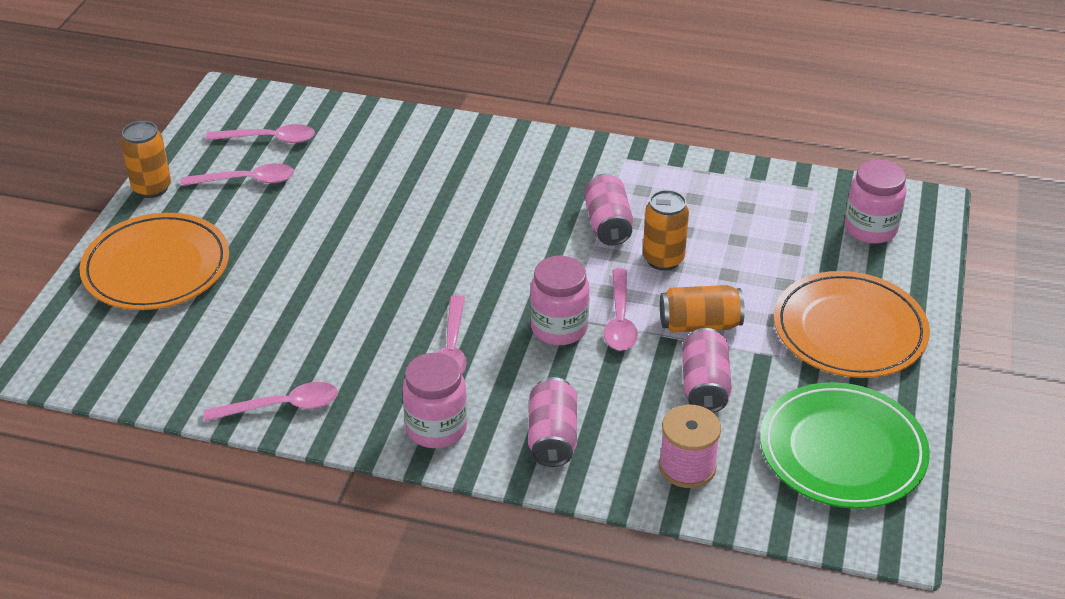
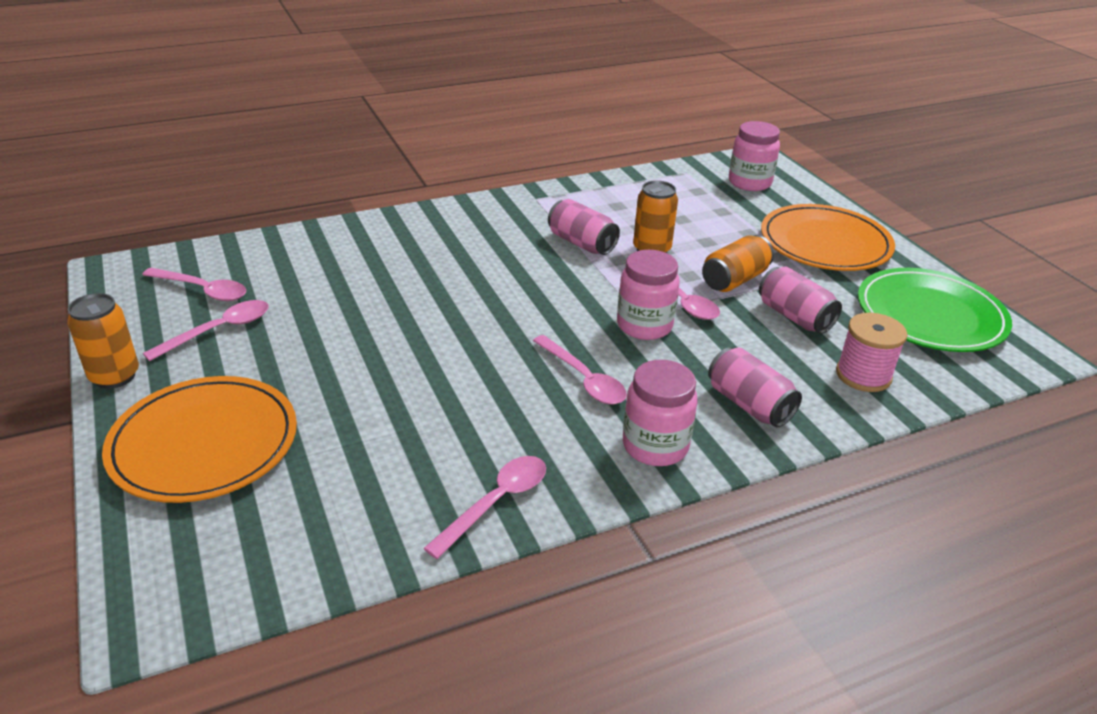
camera: 40 degrees left, 5 degrees down
pink spoon [206,124,315,143] -> pink spoon turned 60 degrees clockwise [142,268,246,301]

